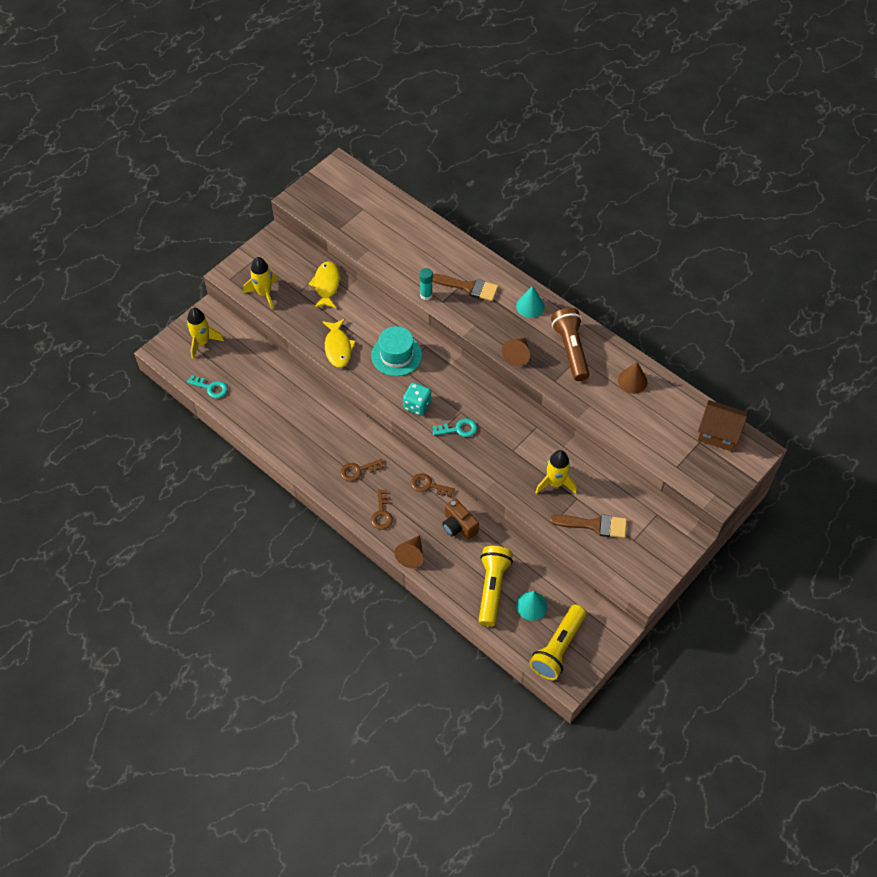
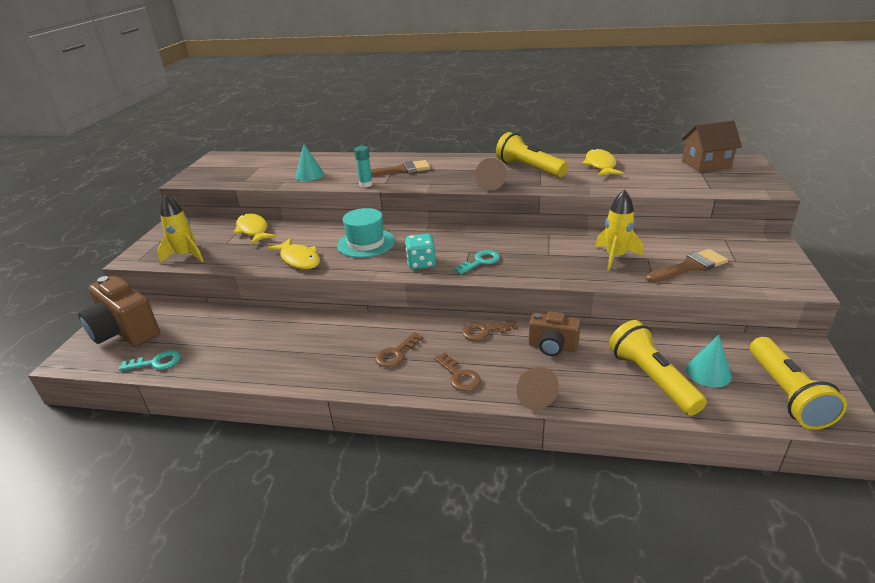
camera: 30 degrees left, 25 degrees down
yellow rocket [187,308,224,359] -> brown camera [78,276,160,347]
turquoise cone [516,286,545,318] -> turquoise cone moved to [295,144,324,181]
brown flashlight [551,308,589,381] -> yellow flashlight [496,132,568,178]
brown cone [618,362,648,394] -> yellow fish [582,149,624,176]

